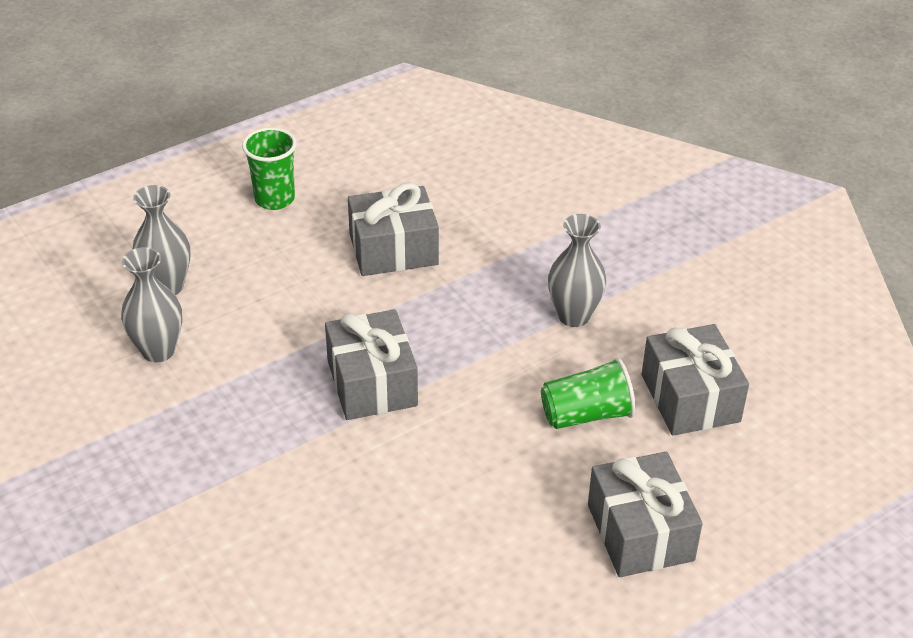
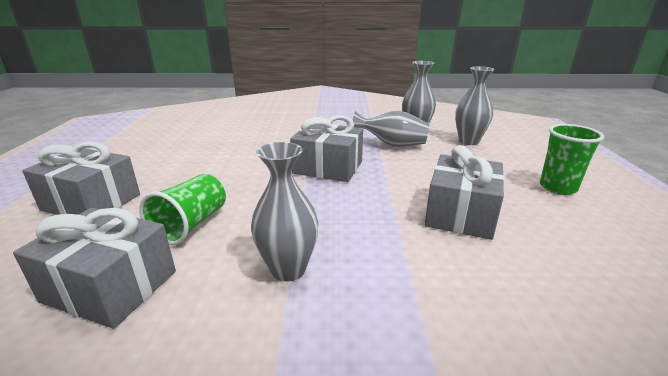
camera: 125 degrees right, 15 degrees down
none -> grey vase [353,111,429,147]

